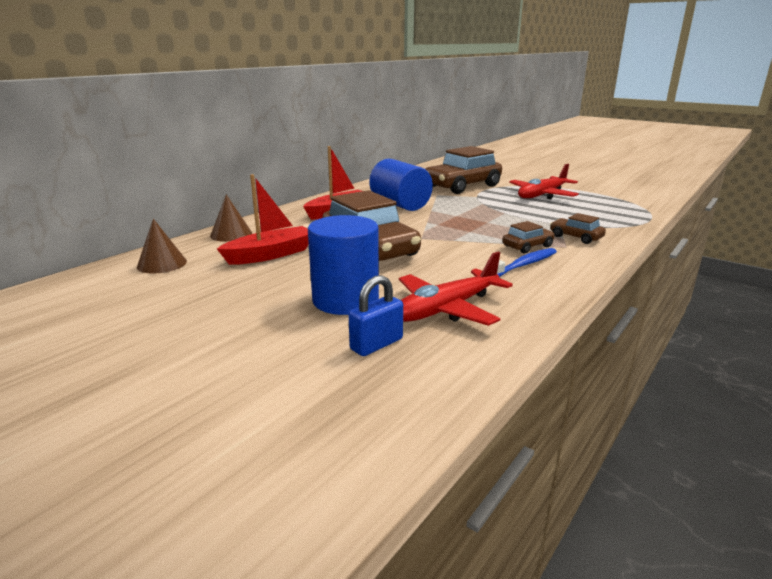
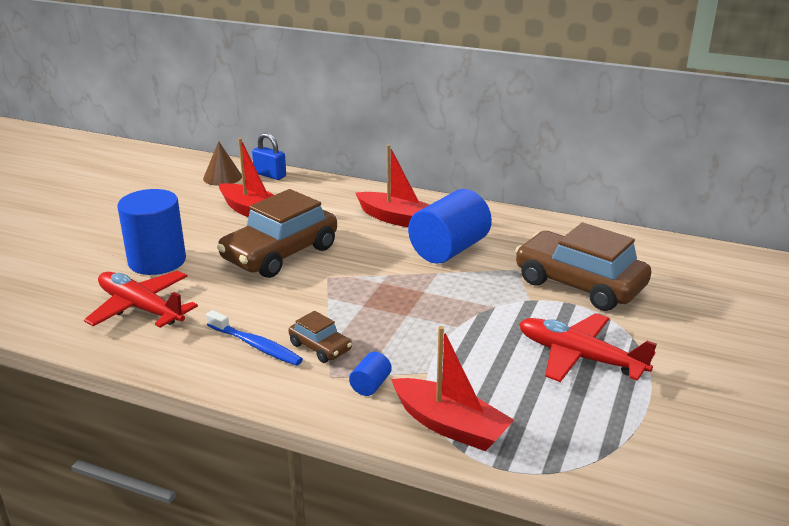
camera: 75 degrees right, 5 degrees up
brown cone [210,194,252,242] -> none
blue padlock [349,275,403,356] -> blue padlock moved to [252,133,286,180]
brown car [550,213,606,244] -> blue cylinder [349,352,392,396]
none -> red boat [391,326,514,451]

